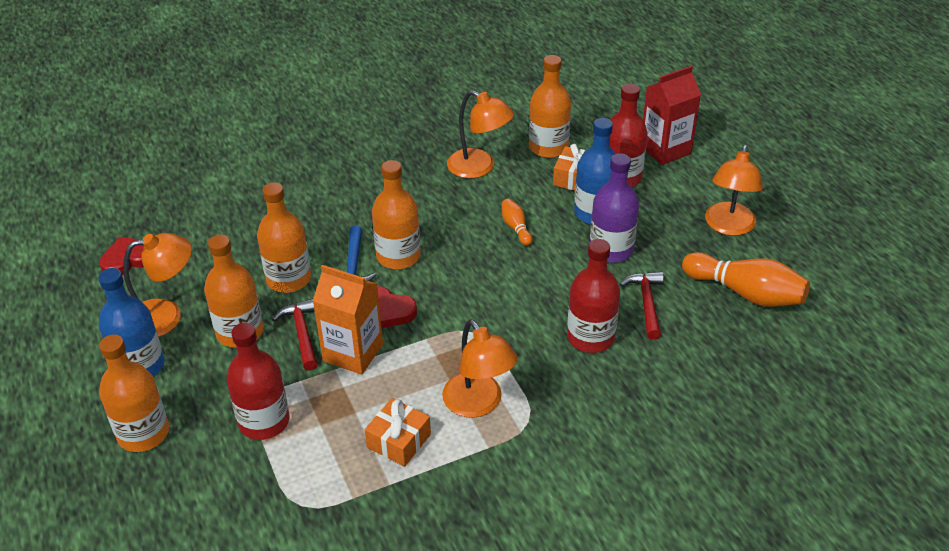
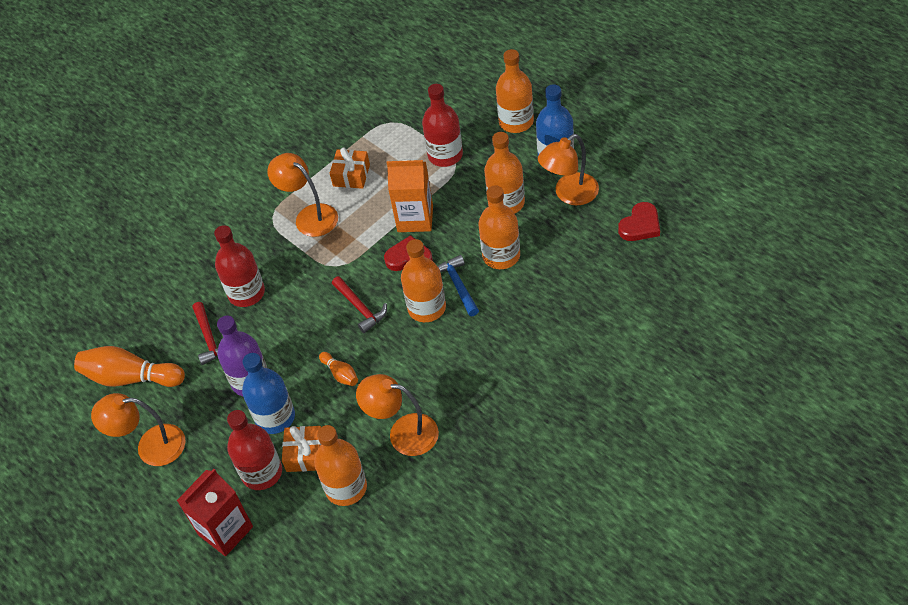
camera: 165 degrees right, 10 degrees up
red hammer [272,298,318,370] -> red hammer moved to [332,276,387,333]
orange lamp [705,145,763,236] -> orange lamp turned 90 degrees counterclockwise [91,393,186,466]

